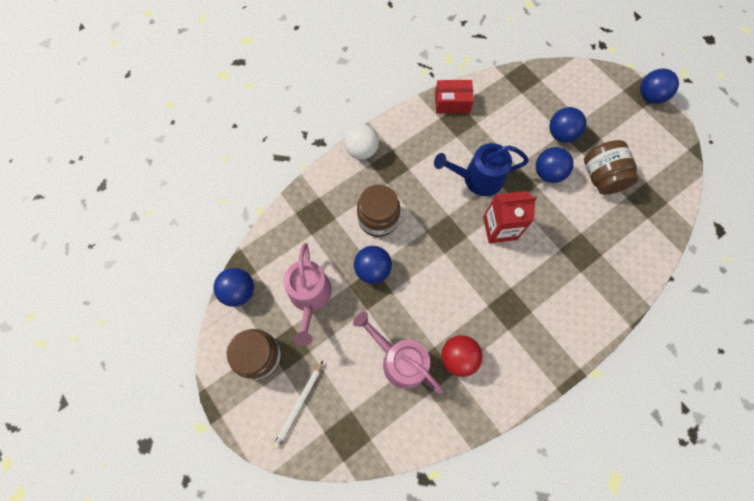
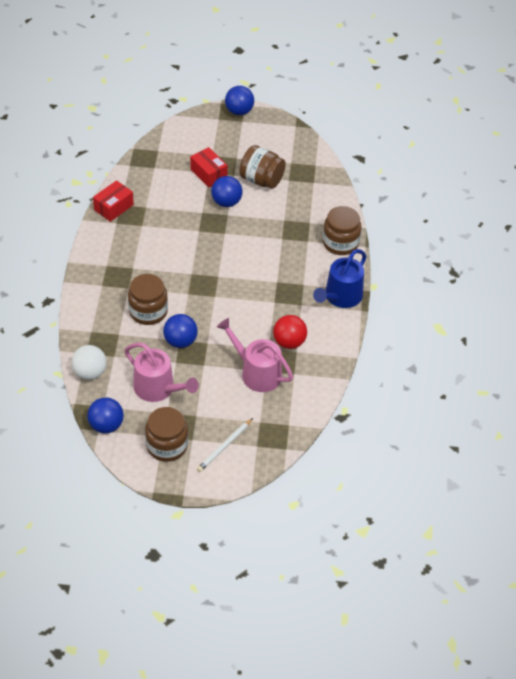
camera: 50 degrees left, 20 degrees down
white pencil [273,361,323,449] -> white pencil turned 60 degrees clockwise [197,418,253,472]
white ball [344,124,379,160] -> white ball moved to [71,345,107,380]
pink watering can [353,312,443,394] -> pink watering can turned 45 degrees clockwise [217,318,293,392]
blue watering can [434,143,529,196] -> blue watering can moved to [313,249,366,308]
red carton [483,191,537,243] -> none
blue ball [549,107,586,143] -> red box [190,147,228,188]
none -> brown jar [323,206,361,255]

